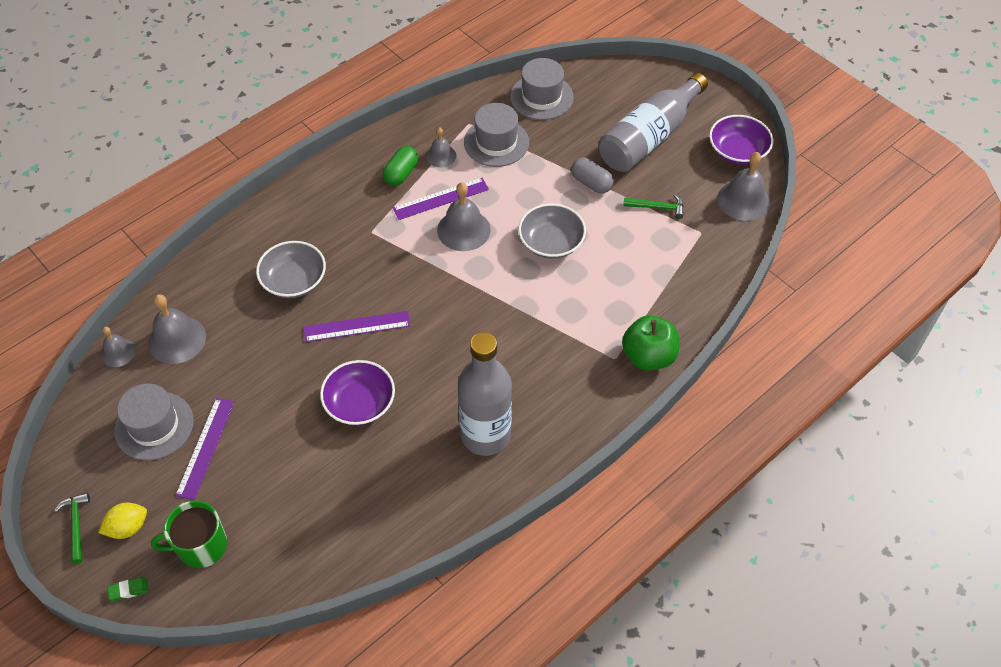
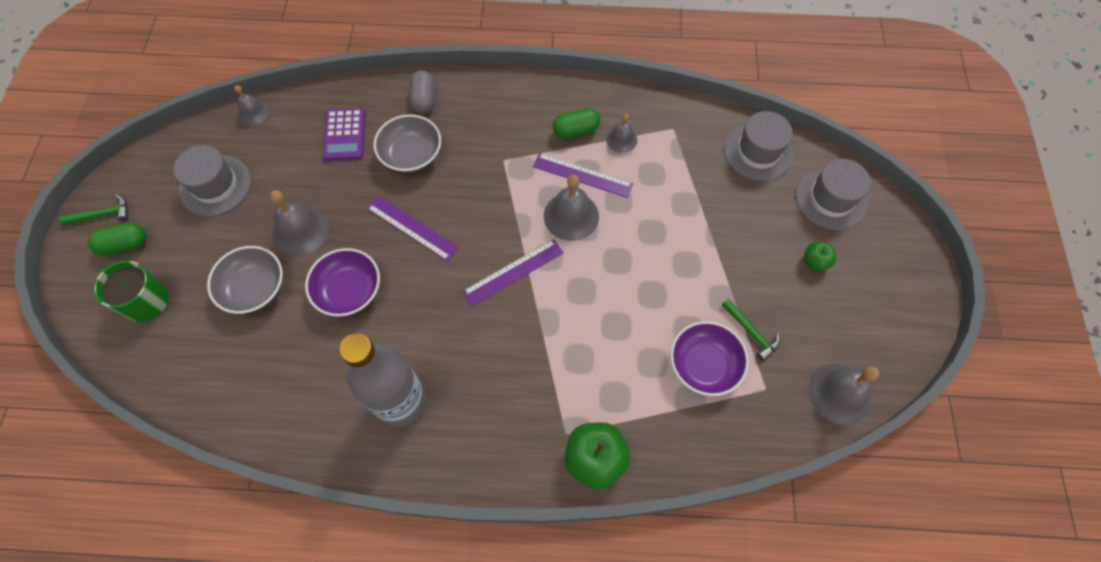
camera: 45 degrees right, 10 degrees up
green hammer [54,493,90,564] -> green hammer turned 45 degrees clockwise [59,195,129,225]
yellow lemon [99,503,147,539] -> green capsule [88,222,146,256]
green eraser [108,577,148,601] -> none
grey bell [148,294,206,364] -> grey bell moved to [270,190,329,256]
purple ruler [175,398,234,500] -> purple ruler moved to [463,239,564,306]
grey hat [464,103,529,167] -> grey hat moved to [796,159,871,230]
grey bowl [518,204,586,259] -> grey bowl moved to [207,246,283,314]
grey capsule [571,158,614,194] -> grey capsule moved to [410,70,434,114]
grey bottle [599,73,708,172] -> green apple [804,242,836,272]
purple bowl [709,115,773,165] -> purple bowl moved to [670,321,749,396]
none -> purple calculator [322,108,366,161]

